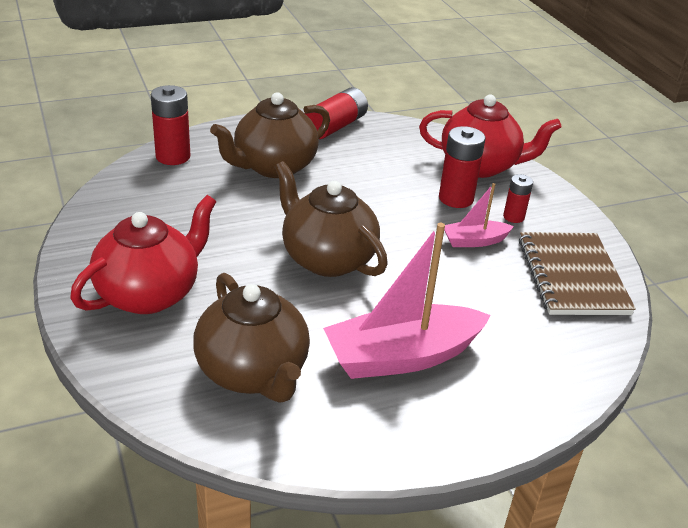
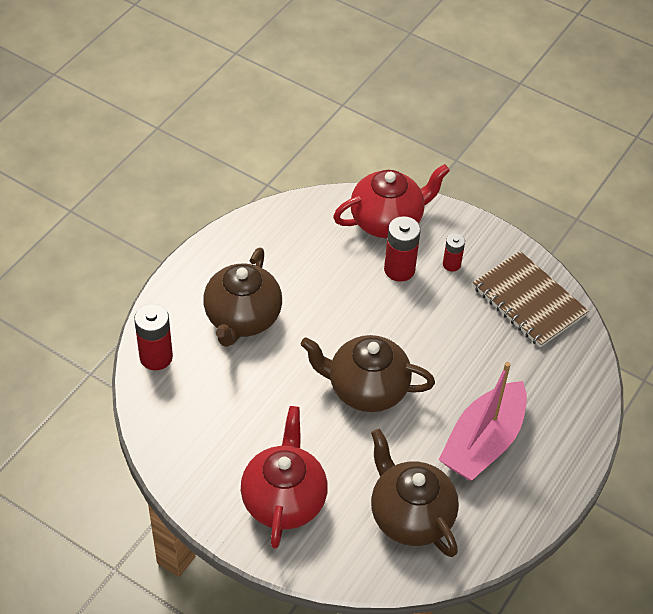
camera: 35 degrees left, 15 degrees up
brown teapot [193,273,310,403] -> brown teapot turned 150 degrees counterclockwise [371,429,459,557]
red battery [305,87,368,139] -> none
pink boat [444,183,514,247] -> none

